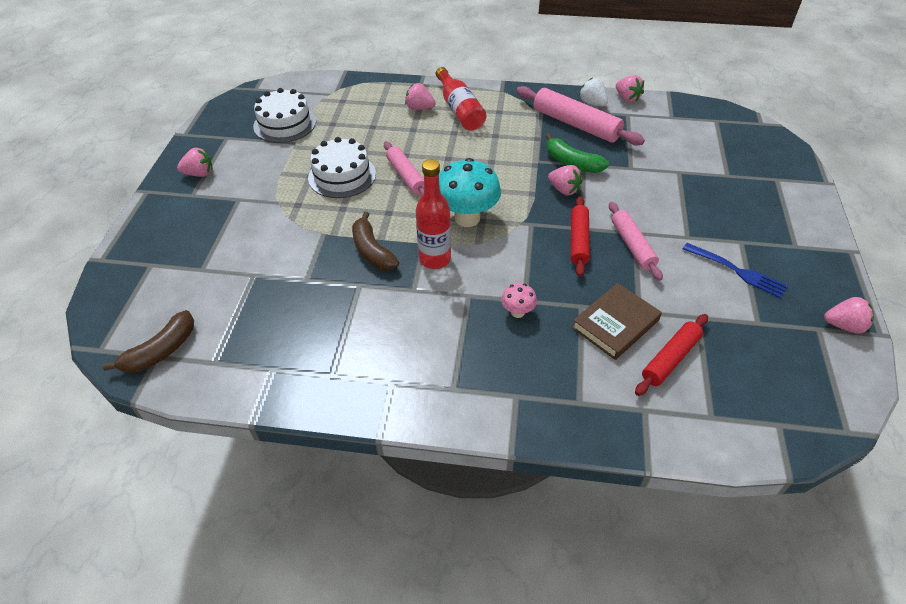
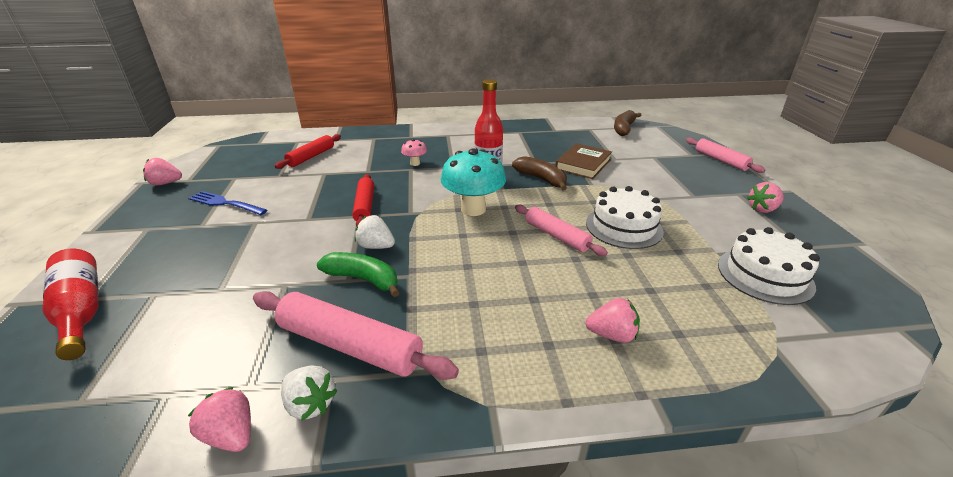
camera: 165 degrees right, 15 degrees down
red bottle [436,67,486,131] -> red bottle moved to [42,248,99,360]
pink strawberry [548,165,583,195] -> white strawberry [355,215,395,249]
brown book [572,283,662,360] -> brown book moved to [555,143,612,179]
pink rolling pin [609,202,663,281] -> pink rolling pin moved to [686,138,765,173]

